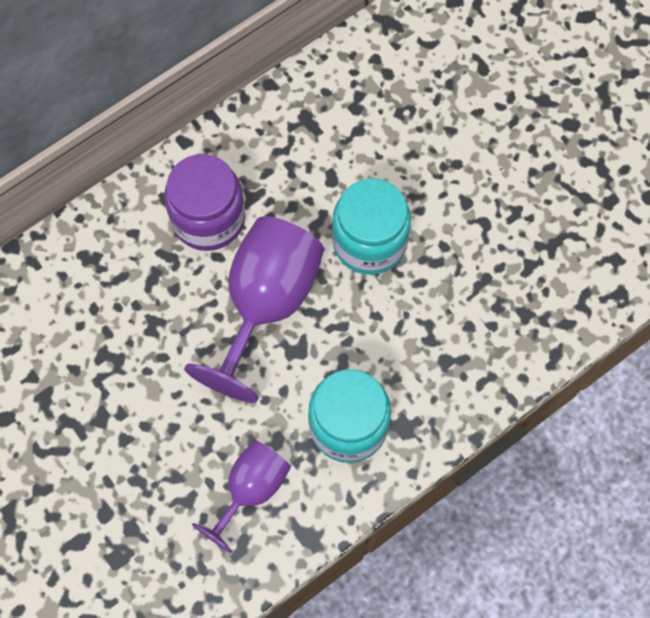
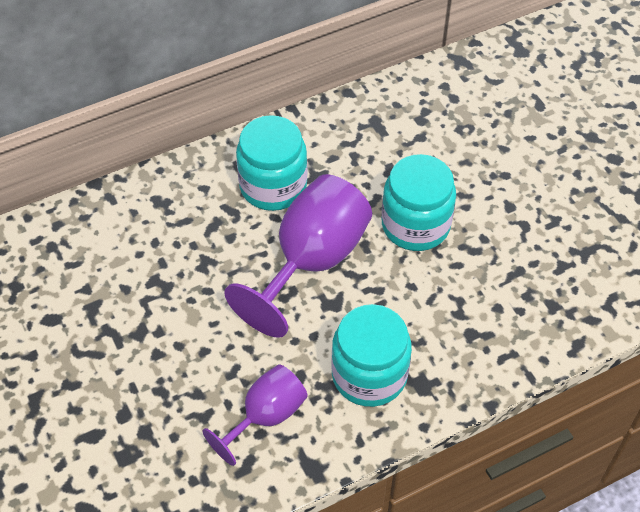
camera: 10 degrees right, 15 degrees down
purple jar [164,154,245,251] -> turquoise jar [236,115,308,211]

